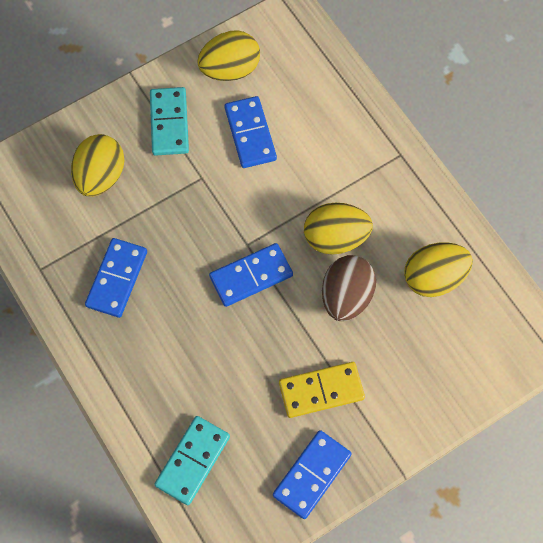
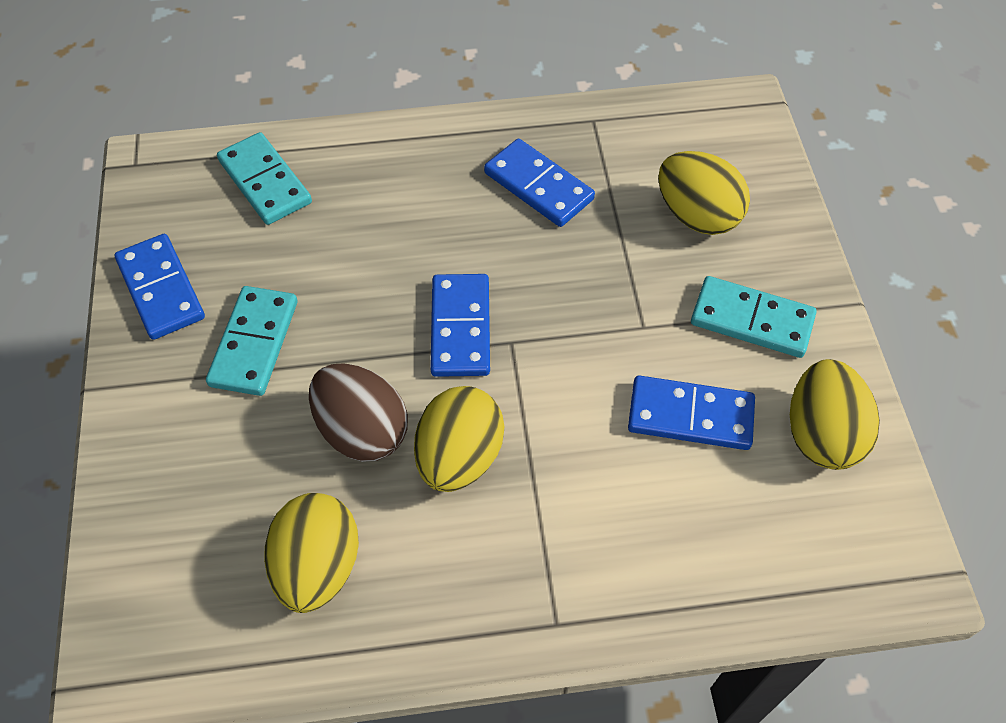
camera: 115 degrees right, 10 degrees down
yellow domino [279,362,365,418] -> turquoise domino [206,286,297,396]

